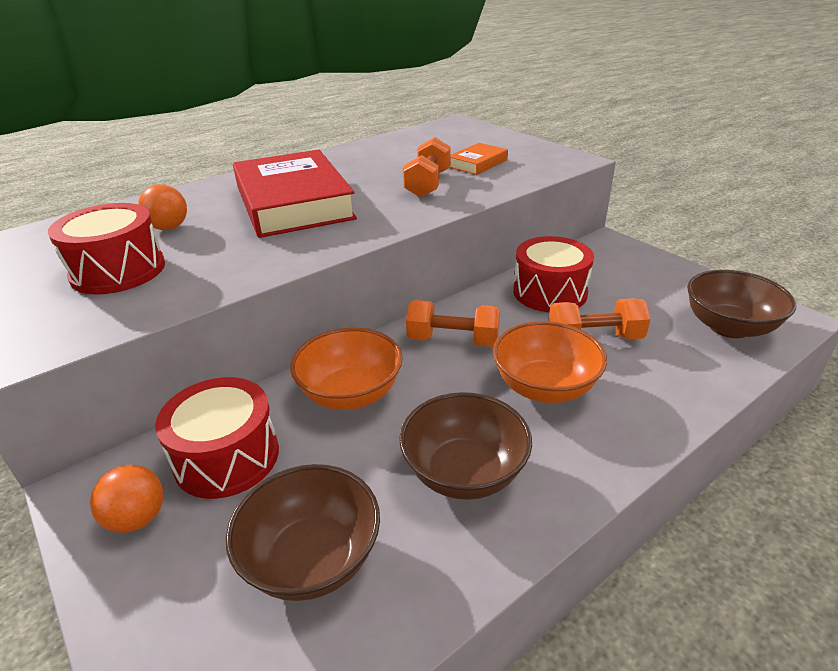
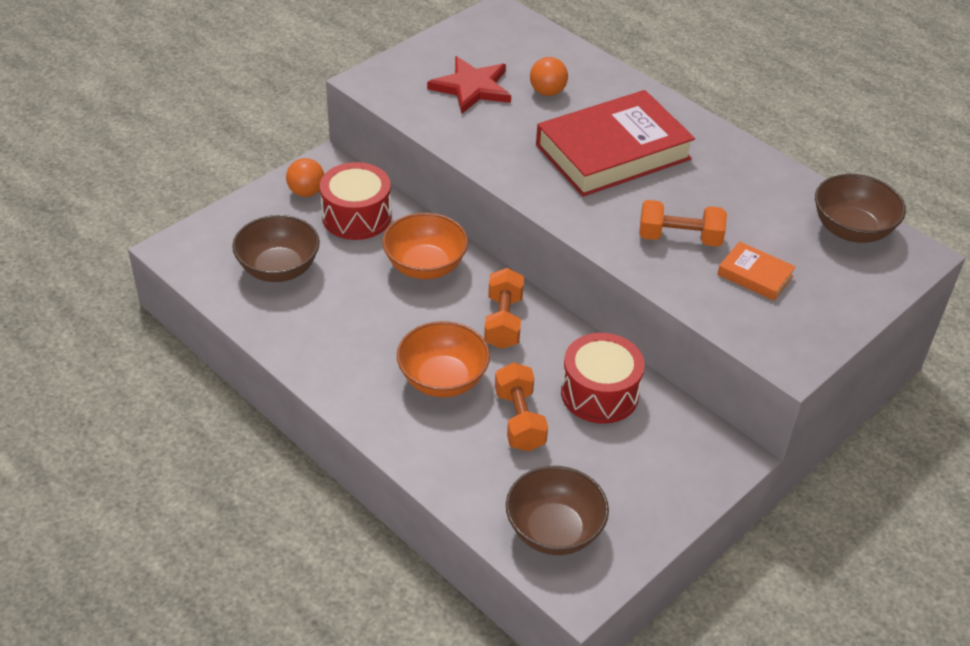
camera: 80 degrees right, 10 degrees up
red drum [48,203,165,295] -> red star [427,56,511,114]
brown bowl [399,392,532,500] -> brown bowl moved to [815,174,906,243]

